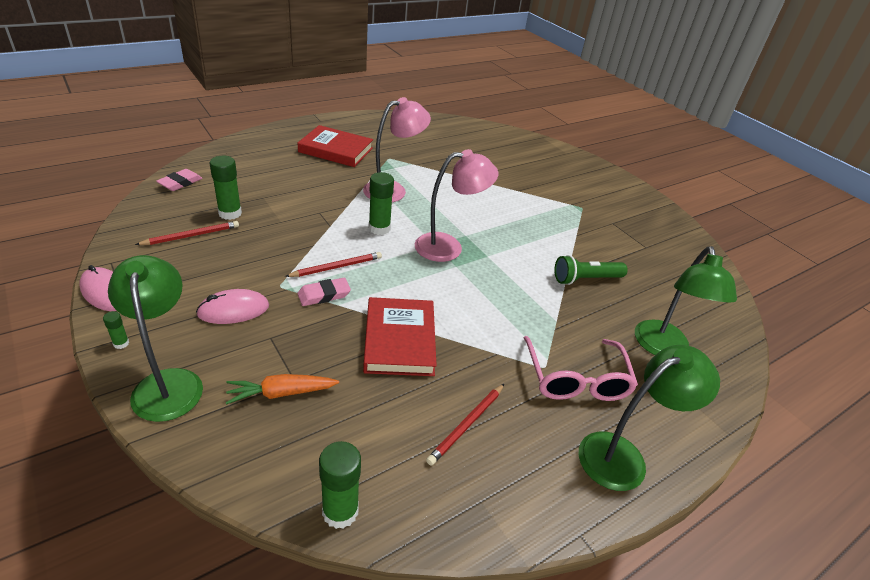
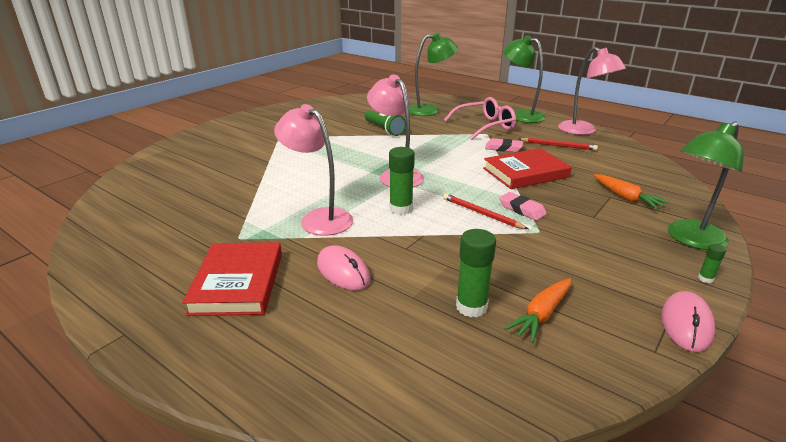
camera: 105 degrees left, 10 degrees down
red pencil [135,221,239,245] -> orange carrot [504,278,571,343]
pink eraser [156,169,203,191] -> pink eraser moved to [485,138,523,152]
pink mouse [196,289,269,324] -> pink mouse moved to [317,245,370,290]
green glue stick [319,441,361,529] -> none
none -> pink lamp [558,47,626,135]

